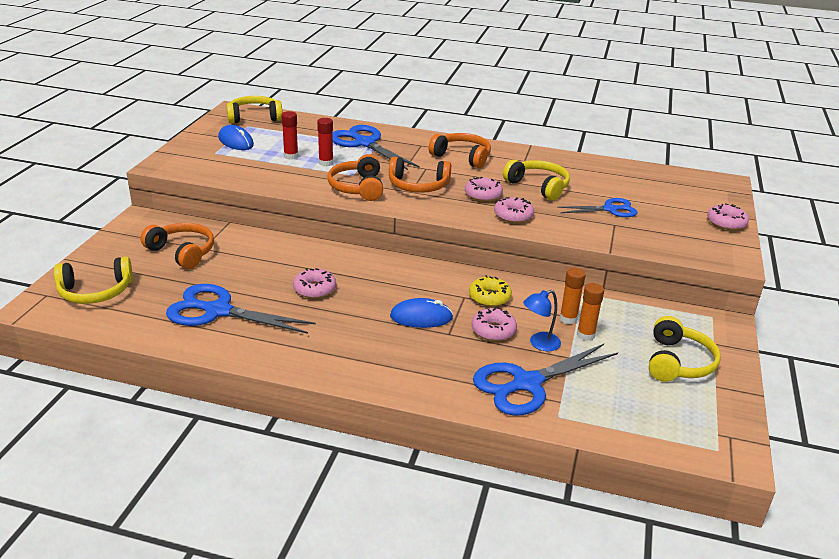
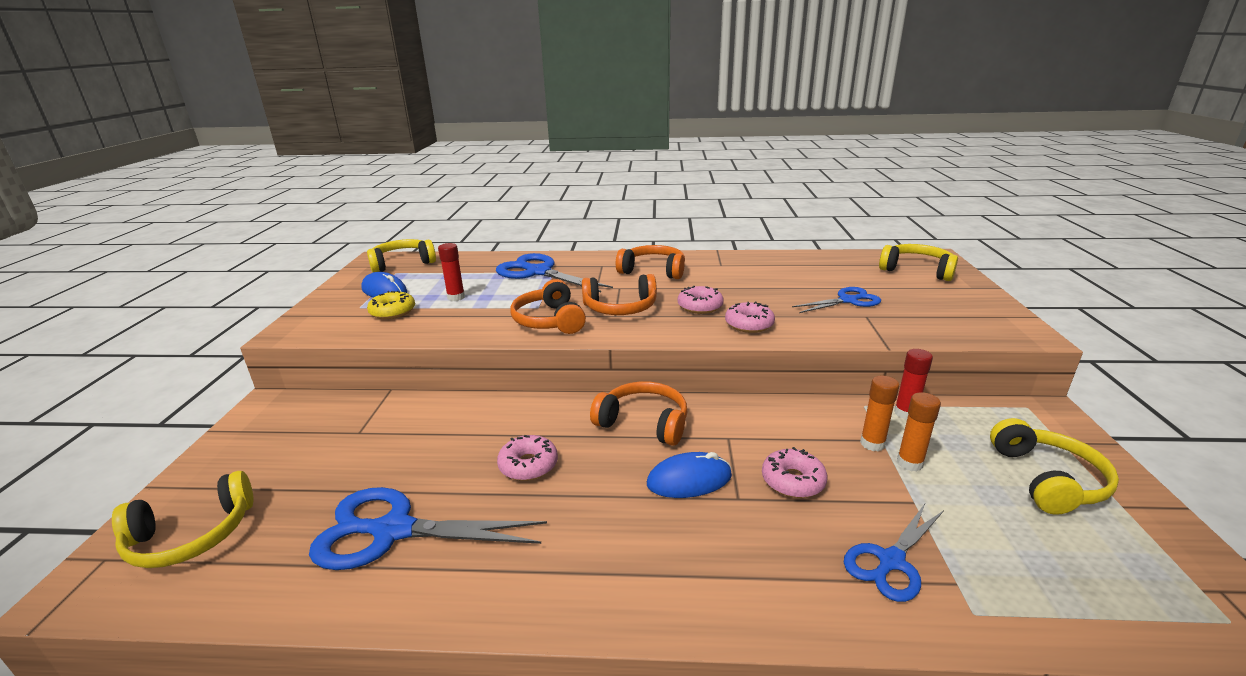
camera: 10 degrees left, 5 degrees down
orange headphones [141,223,214,269] -> orange headphones moved to [590,382,687,446]
red glue stick [317,118,333,166] -> red glue stick moved to [894,349,933,419]
yellow donut [469,275,512,307] -> yellow donut moved to [367,291,415,319]
blue scissors [473,344,618,416] -> blue scissors [844,504,944,602], size x0.61
yellow headphones [503,159,570,201] -> yellow headphones moved to [879,244,958,281]
blue lamp [523,290,561,351] -> none
pink donut [707,203,749,230] -> none

